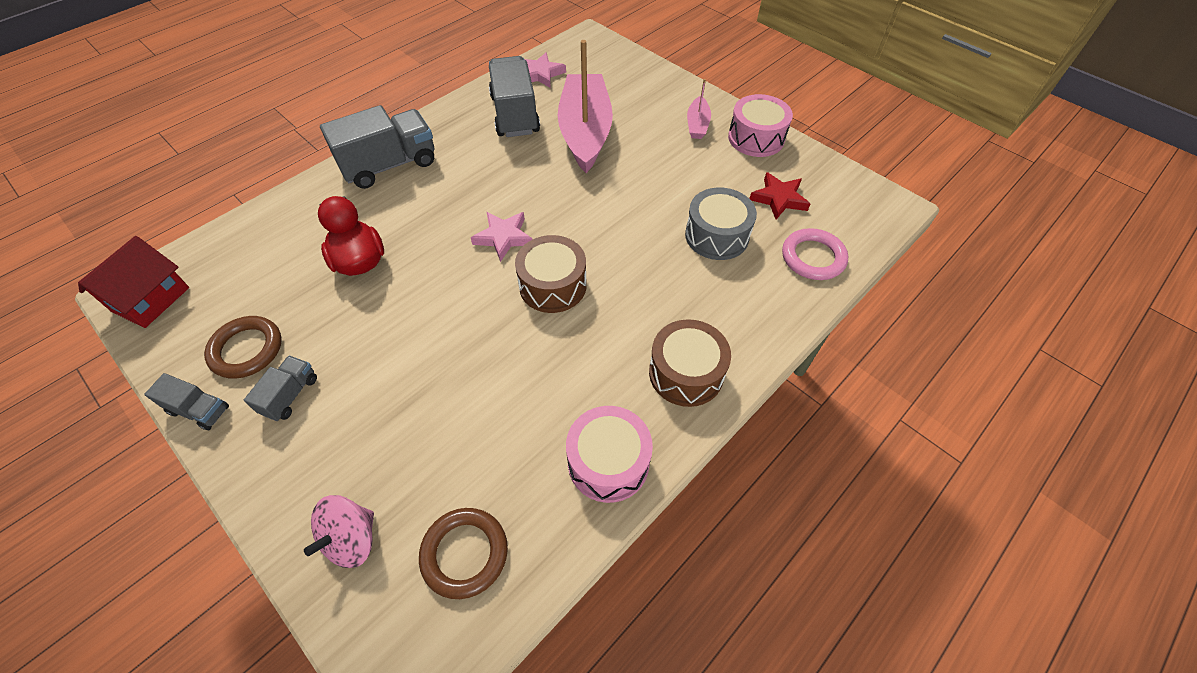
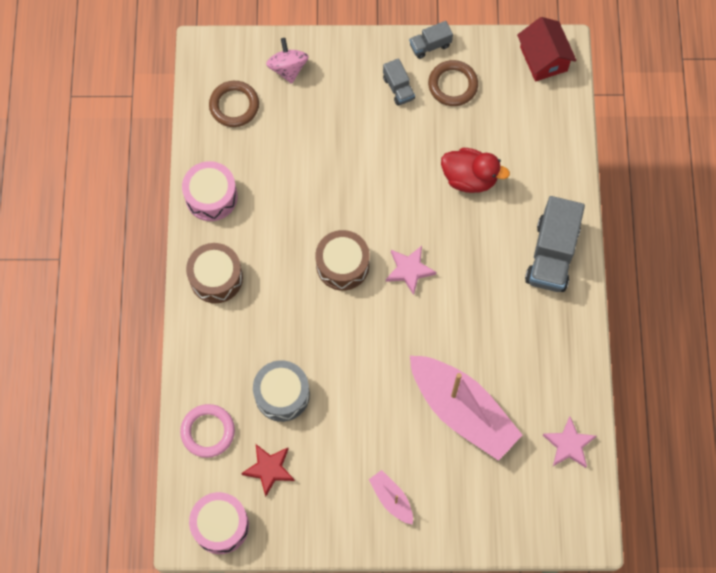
camera: 135 degrees right, 15 degrees up
grey truck [489,56,540,137] -> none
pink drum [728,94,793,157] -> pink drum moved to [189,492,249,554]

